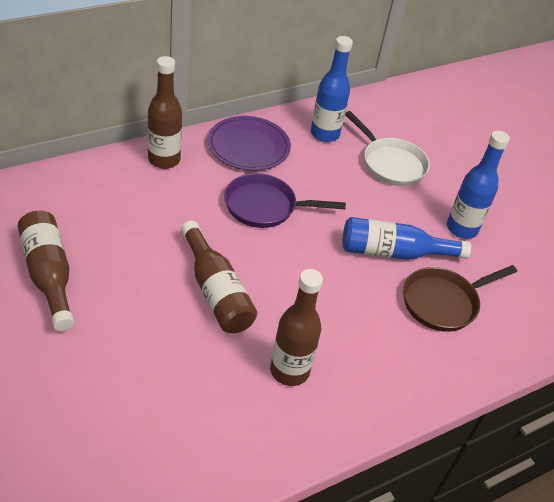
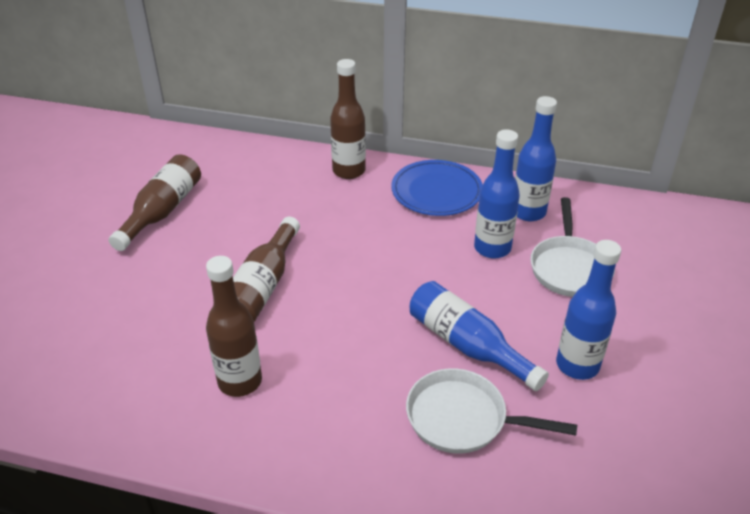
camera: 50 degrees right, 5 degrees down
purple plate [207,116,291,171] -> blue plate [391,160,483,216]
purple pan [224,173,346,228] -> none
brown pan [403,265,517,332] -> white pan [406,368,577,454]
none -> blue bottle [474,129,520,259]

